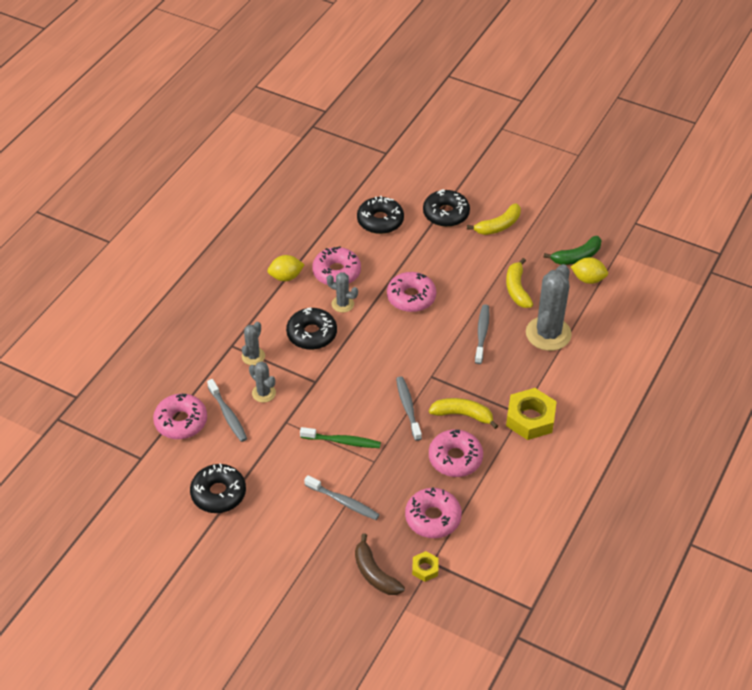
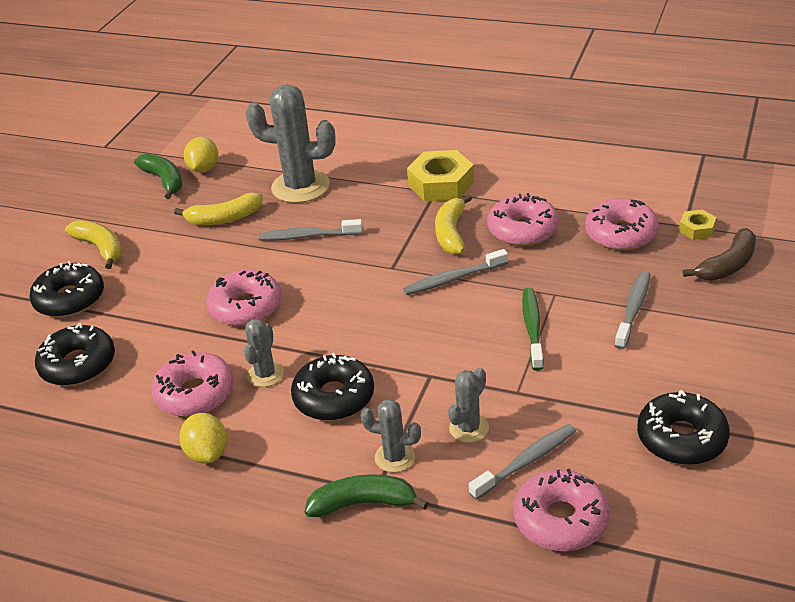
camera: 95 degrees left, 10 degrees down
none -> green banana [305,474,429,517]

